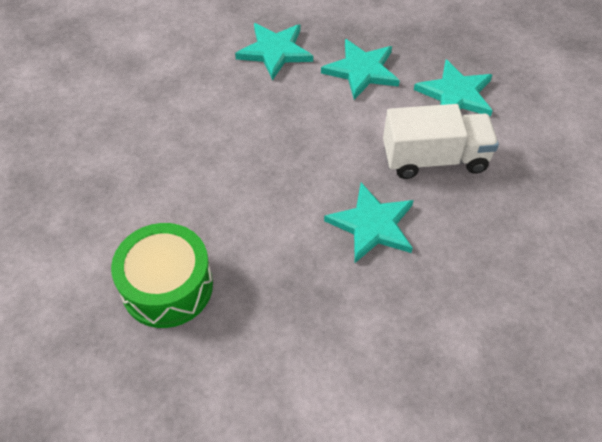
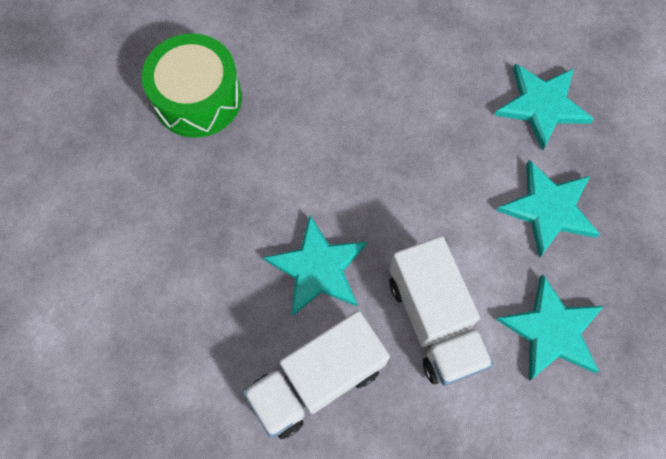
camera: 75 degrees right, 15 degrees up
none -> white truck [243,311,390,439]

